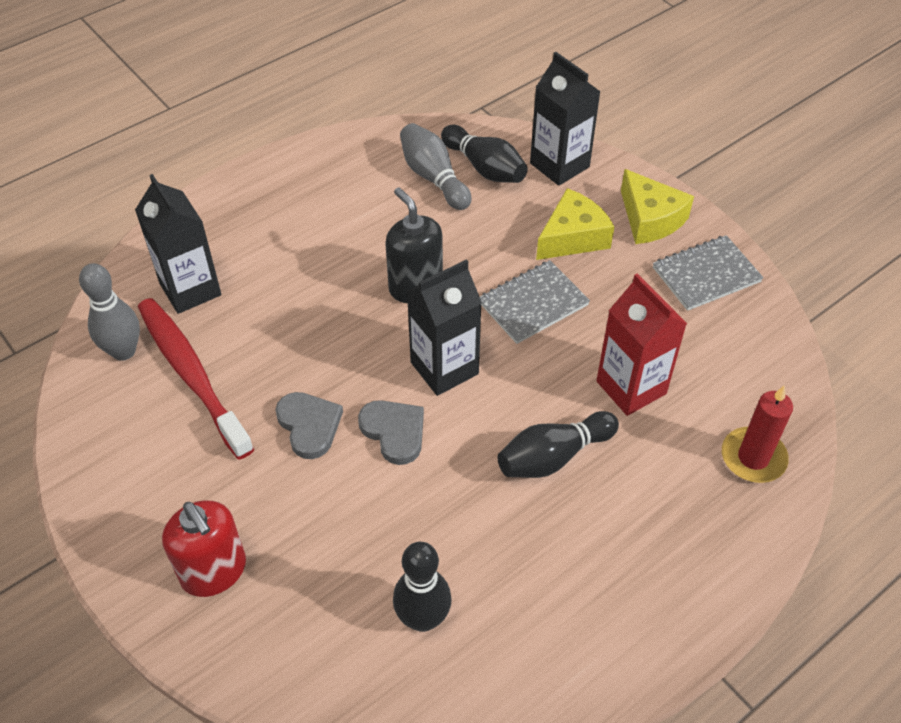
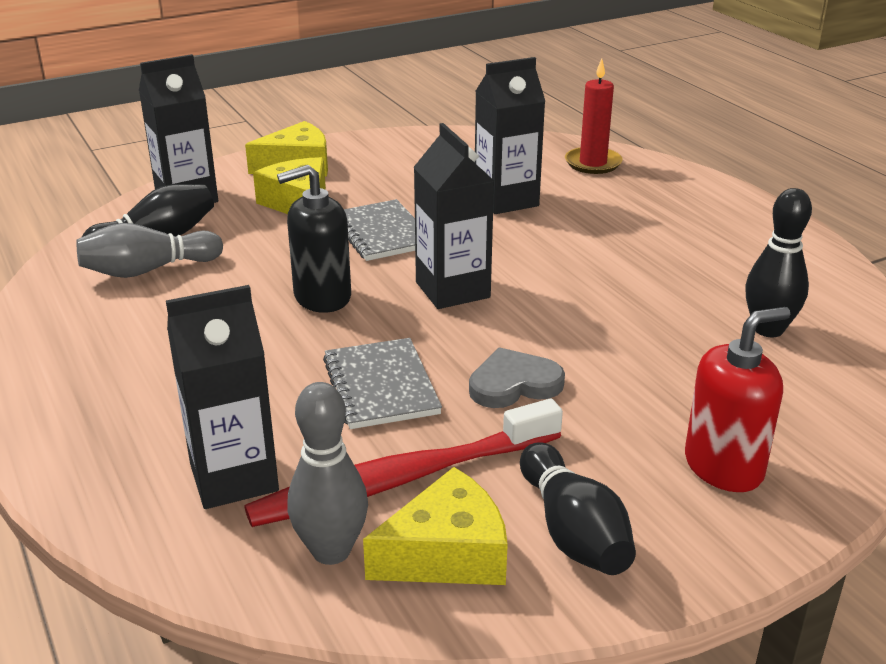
camera: 80 degrees left, 20 degrees down
grey heart [358,400,424,465] -> none
black bowling pin [498,411,619,478] -> black bowling pin moved to [520,443,636,575]
red carton [596,274,687,416] -> black carton [475,57,545,214]
grey notebook [653,235,764,311] -> grey notebook moved to [323,338,442,429]
none -> yellow cheese [363,467,508,585]

